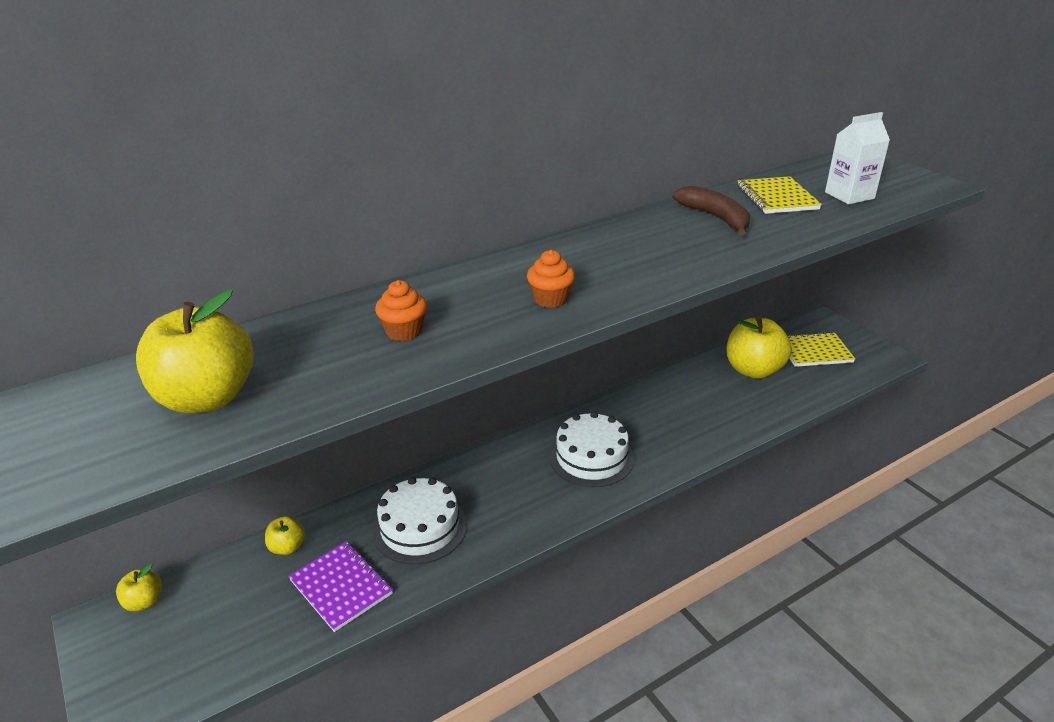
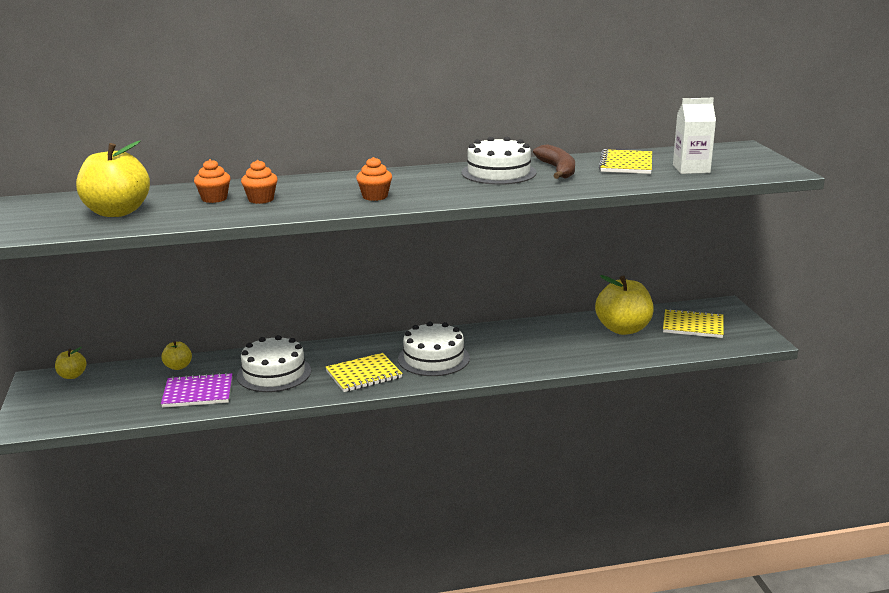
camera: 20 degrees right, 10 degrees down
purple notebook [288,541,393,632] -> purple notebook turned 75 degrees counterclockwise [161,372,232,408]
none -> orange cupcake [194,159,231,203]
none -> yellow notebook [326,353,403,392]
none -> white cake [461,137,537,185]

